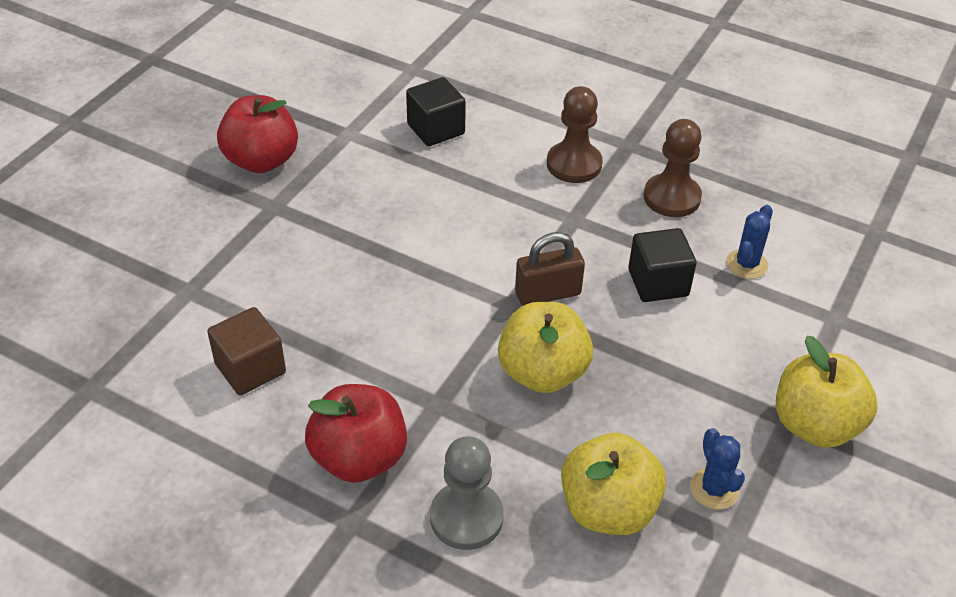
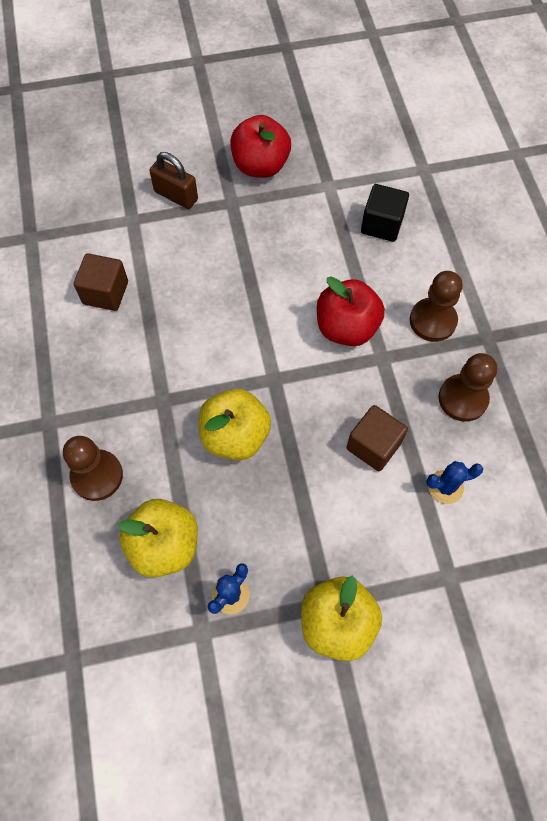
camera: 50 degrees right, 20 degrees up
red apple [305,384,407,483] -> red apple moved to [317,276,385,346]
grey pawn [430,436,504,550] -> brown pawn [63,436,123,501]
brown padlock [515,232,585,306] -> brown padlock moved to [149,152,198,209]
black cube [628,228,697,302] -> brown cube [347,405,408,471]

